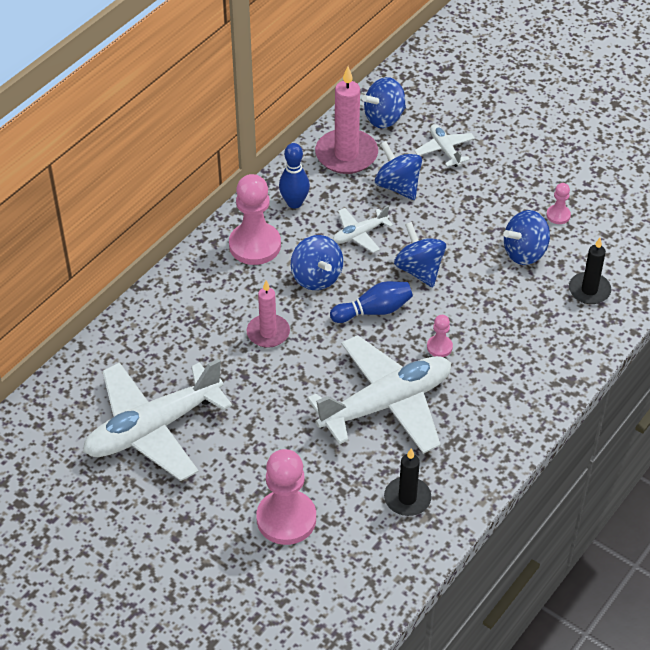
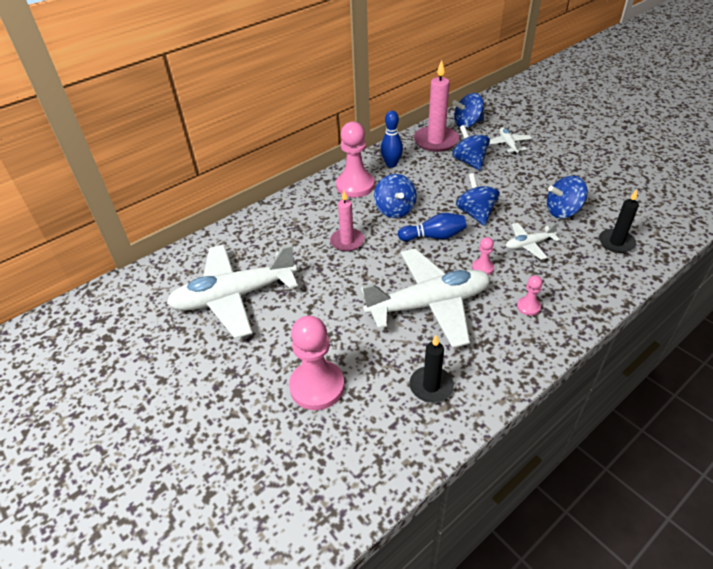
camera: 15 degrees right, 5 degrees down
white plane [333,206,393,253] -> white plane moved to [506,223,560,260]
pink pawn [546,183,571,224] -> pink pawn moved to [517,275,543,316]

